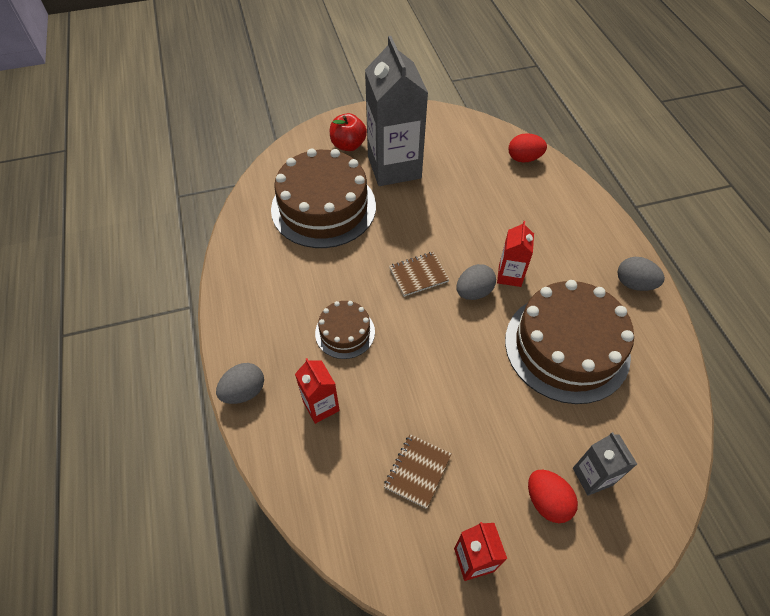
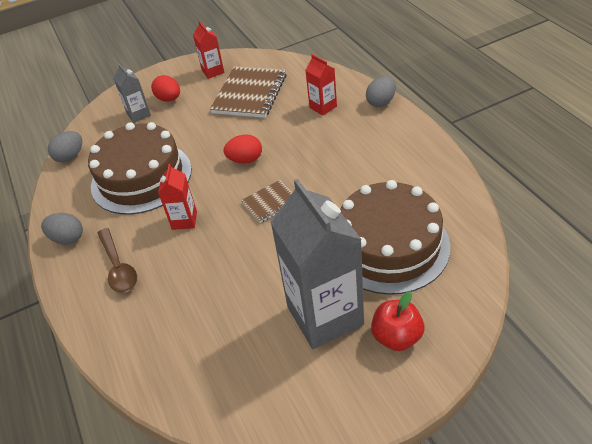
camera: 175 degrees right, 10 degrees down
brown cake [315,301,375,359] -> none
brown notebook [384,434,451,509] -> brown notebook [210,66,286,118], size x1.87
grey egg [456,264,496,300] -> grey egg moved to [48,131,82,162]
red egg [509,133,547,163] -> red egg moved to [223,134,262,164]
none -> brown spoon [98,228,137,293]

